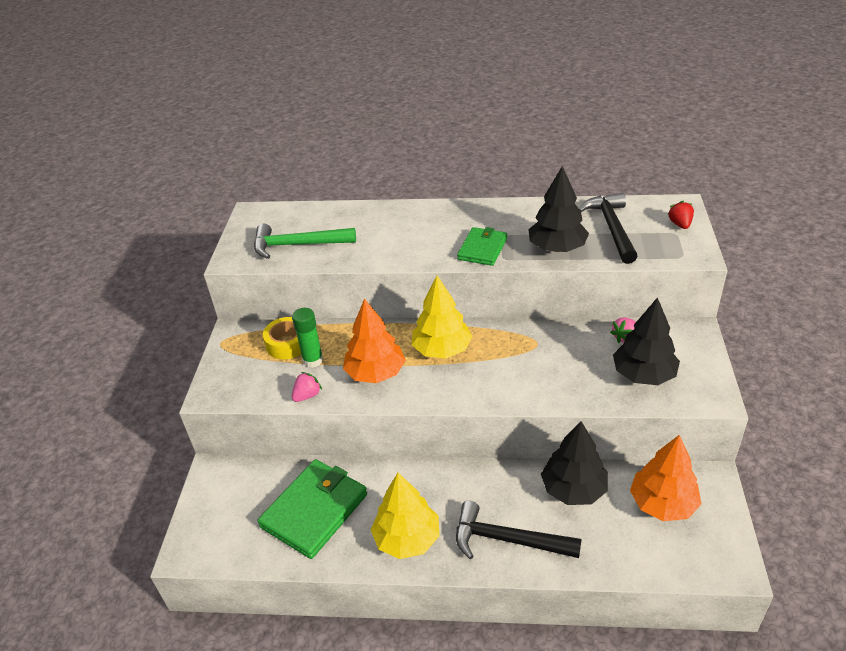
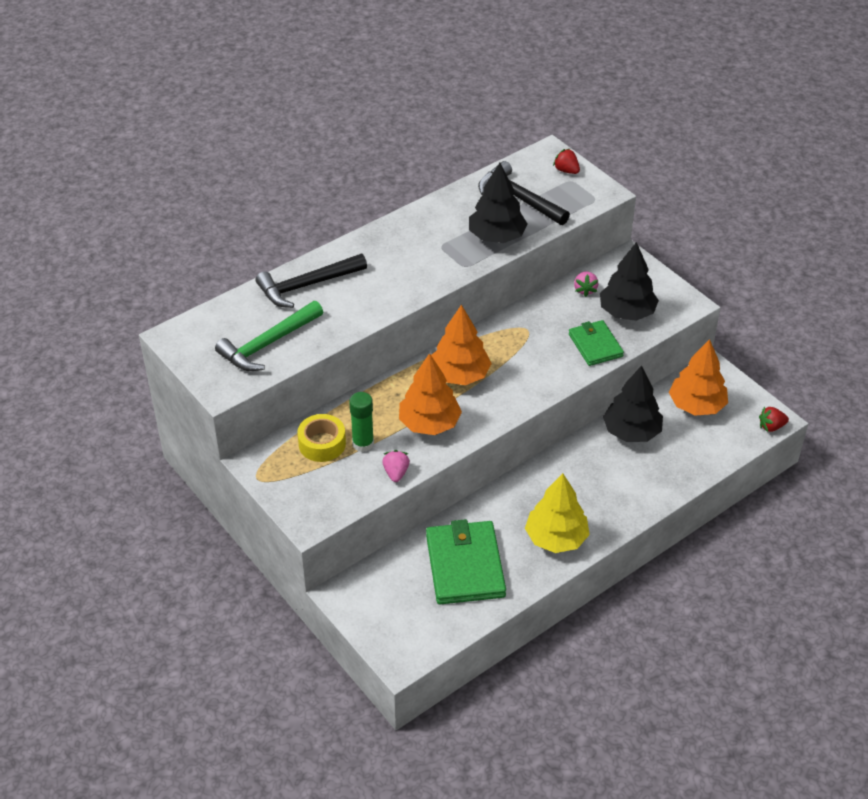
camera: 45 degrees left, 5 degrees up
yellow tree [412,275,473,359] -> orange tree [431,305,492,385]
black hammer [456,501,582,559] -> black hammer moved to [255,254,367,308]
green wallet [457,227,507,266] -> green wallet moved to [569,320,624,366]
none -> red strawberry [759,406,789,432]

